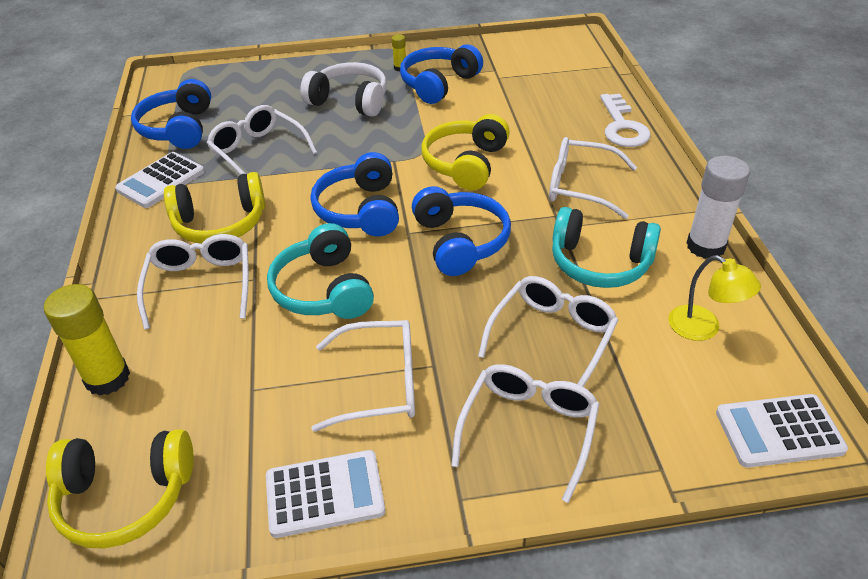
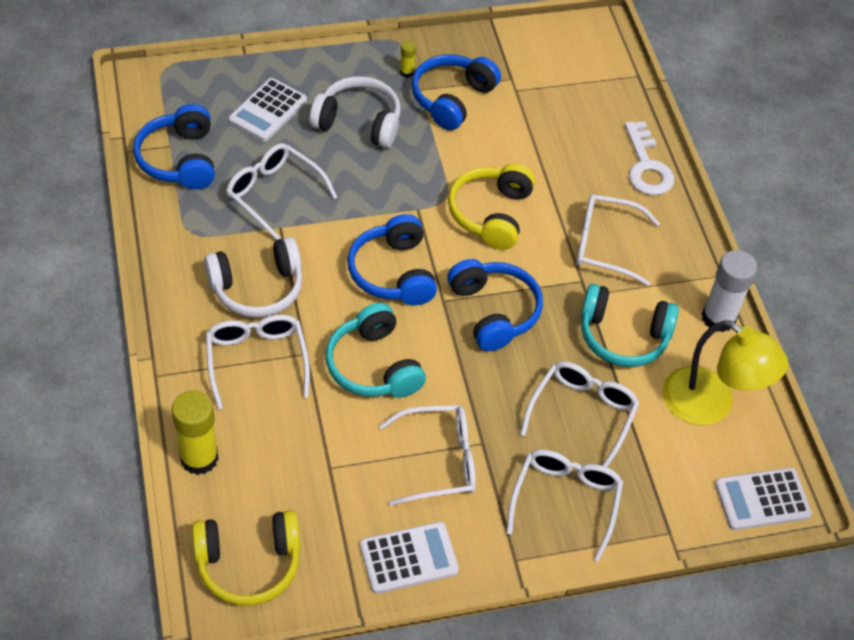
camera: 10 degrees left, 10 degrees up
white calculator [115,152,205,208] -> white calculator moved to [229,78,307,142]
yellow headphones [164,172,265,244] -> white headphones [204,237,302,318]
yellow lamp [668,255,761,341] -> yellow lamp [663,320,788,425], size x1.65

